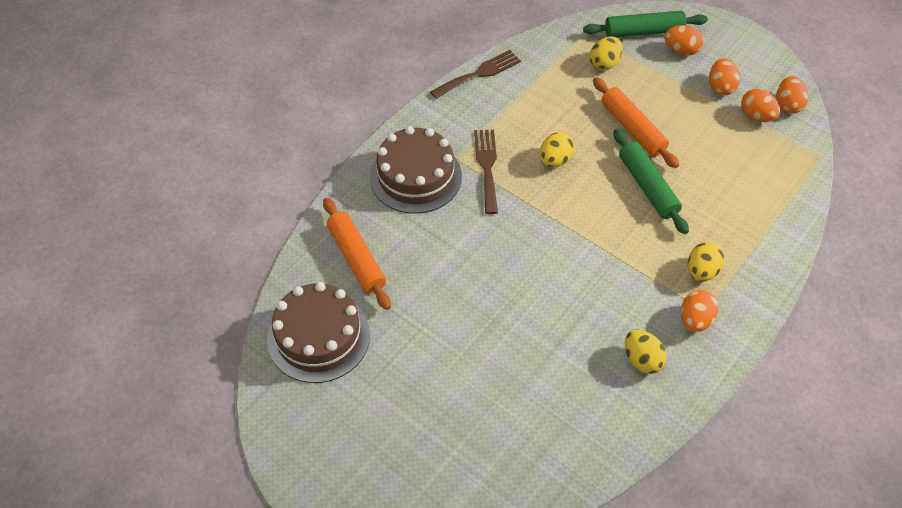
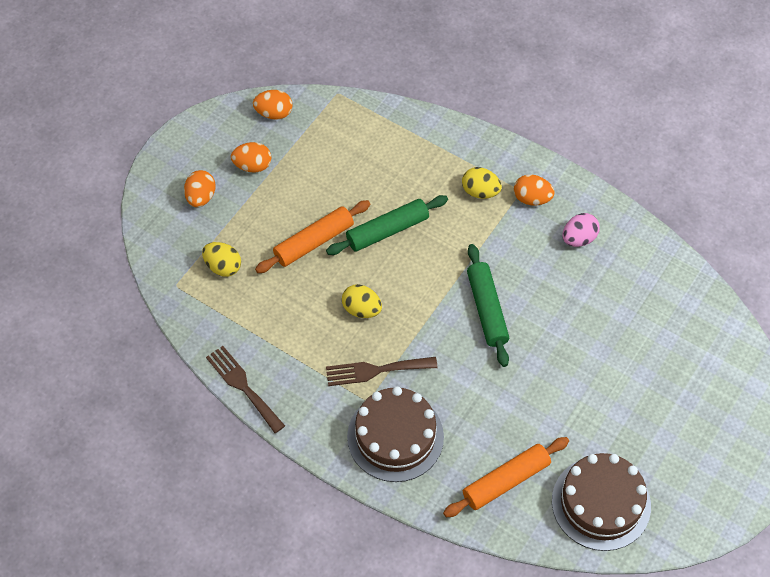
camera: 95 degrees left, 5 degrees up
green rolling pin [583,11,708,37] -> green rolling pin moved to [467,244,509,367]
yellow egg [625,329,667,374] -> pink egg [562,213,600,247]
orange egg [741,89,780,122] -> none

